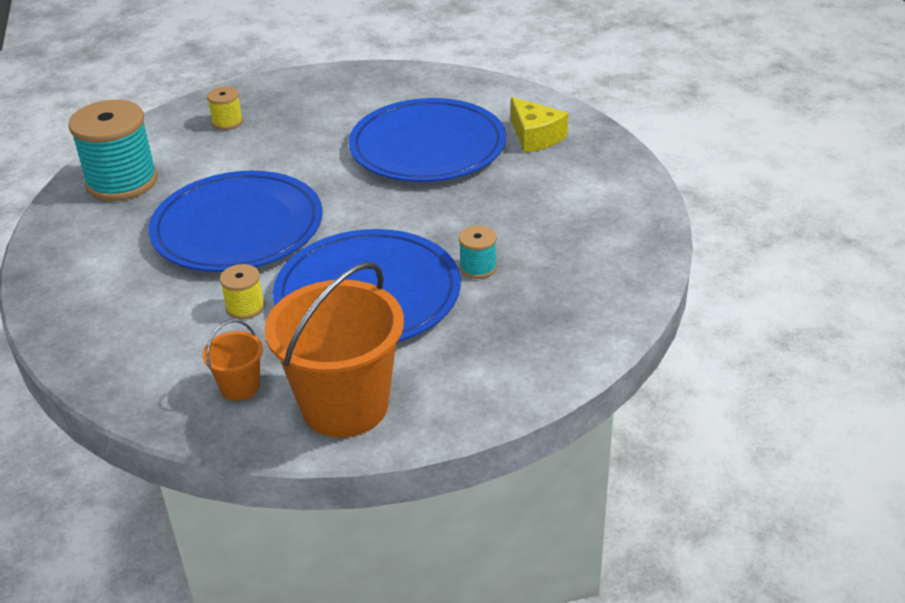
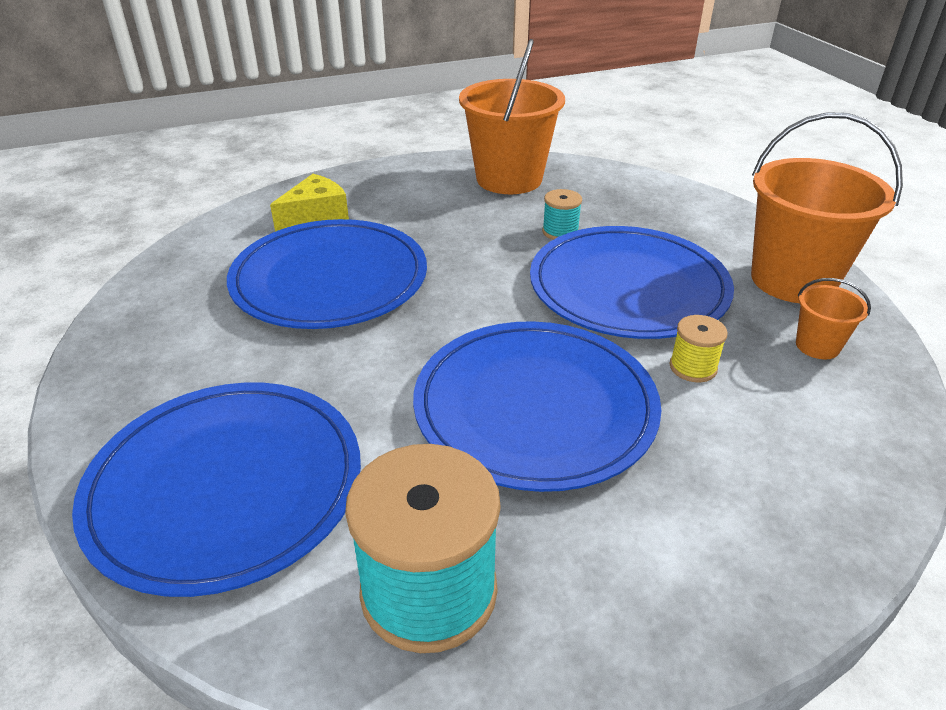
camera: 100 degrees left, 0 degrees up
yellow spool [207,87,243,130] -> blue plate [72,382,361,597]
none -> orange bucket [459,39,565,194]

